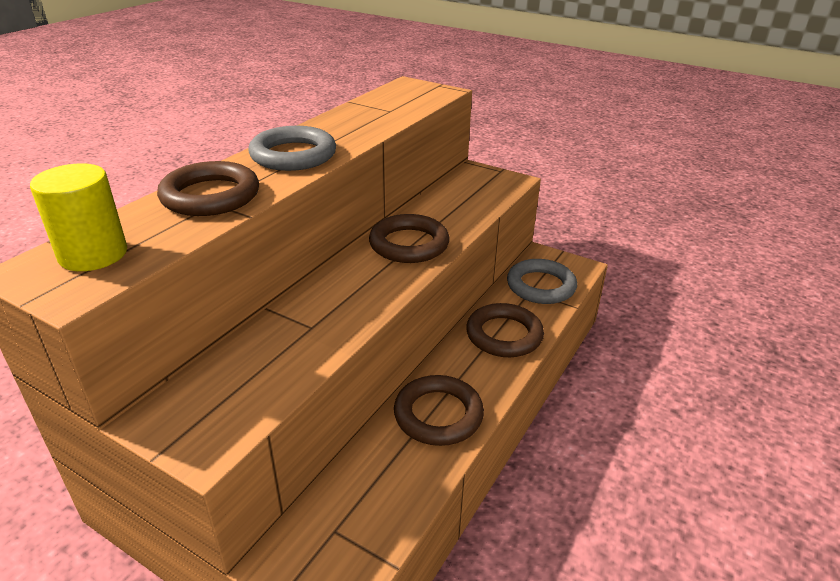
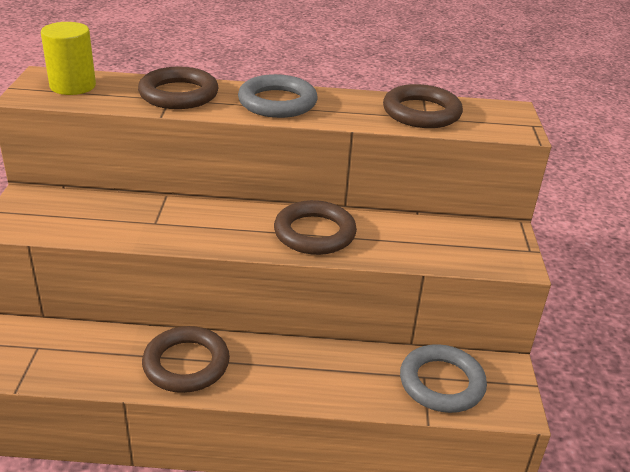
camera: 60 degrees right, 0 degrees up
brown ring [466,303,544,357] -> brown ring moved to [383,84,463,128]

